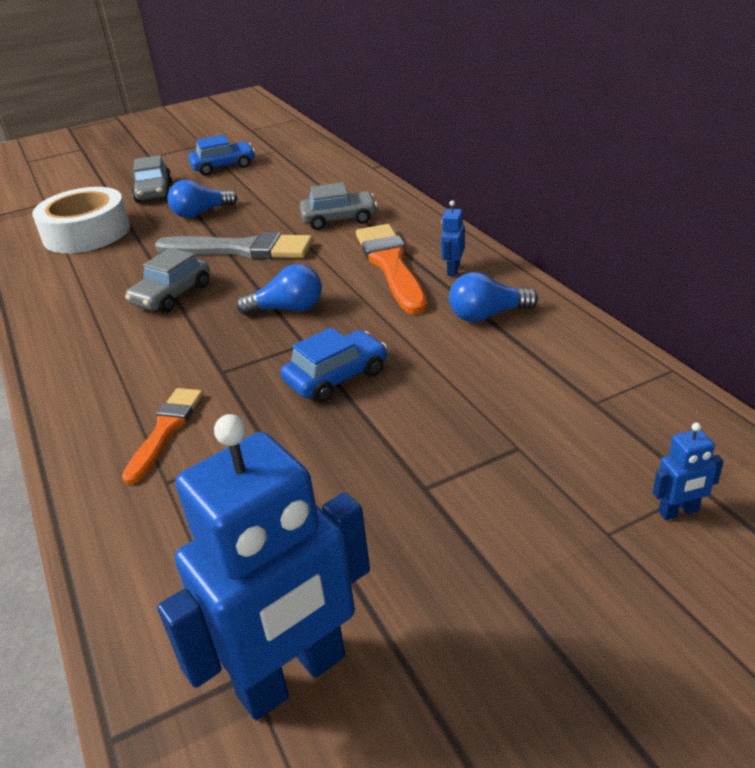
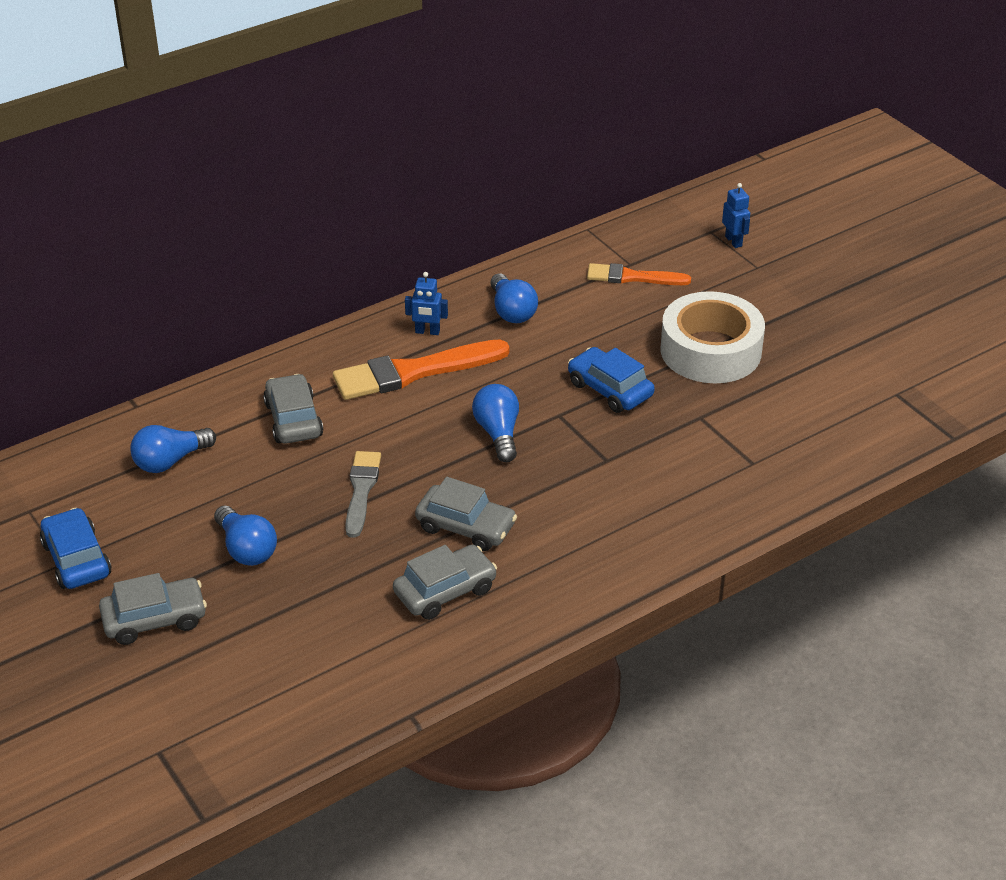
camera: 100 degrees left, 5 degrees up
white tape [32,187,130,253] -> white tape moved to [660,291,765,383]
orange brush [122,388,203,485] -> orange brush moved to [587,263,691,285]
grey brush [155,232,313,259] -> grey brush [345,451,381,538], size x0.61
blue robot [157,414,370,720] -> none
none -> blue light bulb [130,425,216,473]
none -> grey car [393,545,497,620]

